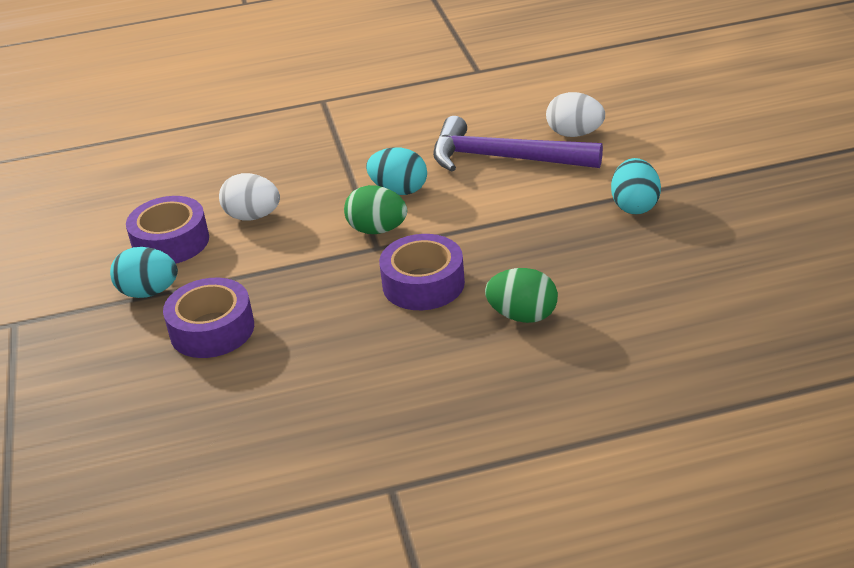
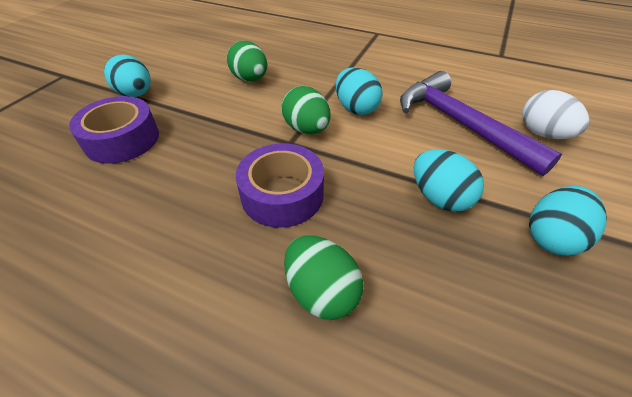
camera: 35 degrees right, 10 degrees up
purple tape [126,196,209,264] -> none
white egg [219,173,280,221] -> green egg [227,41,267,82]
none -> turquoise egg [414,149,484,212]

